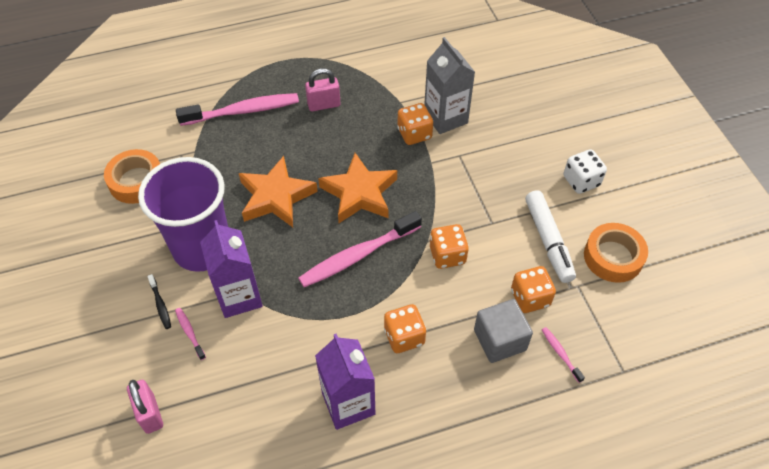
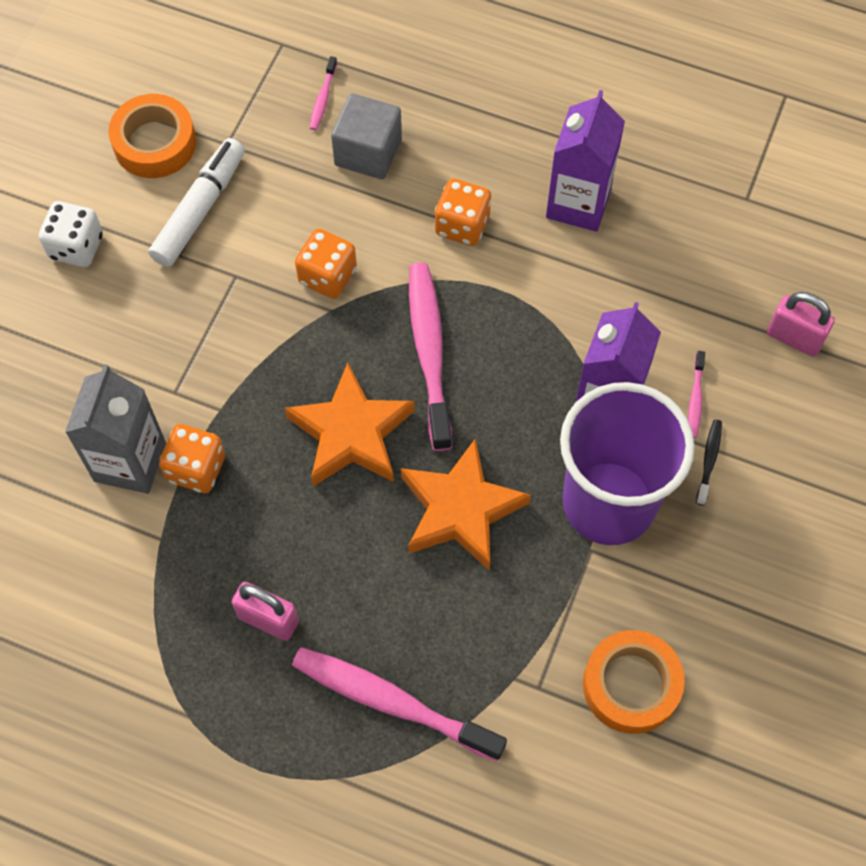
camera: 140 degrees left, 10 degrees up
pink padlock [127,380,163,434] -> pink padlock turned 75 degrees counterclockwise [767,292,835,357]
pink toothbrush [298,211,422,287] -> pink toothbrush turned 105 degrees counterclockwise [409,262,452,451]
orange dice [511,266,556,313] -> none

